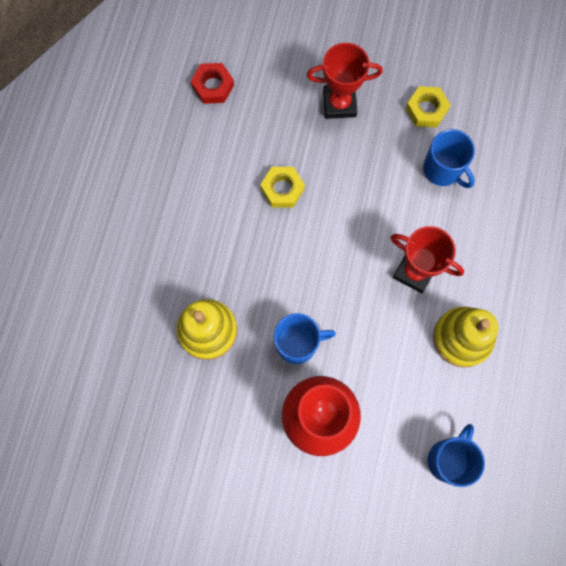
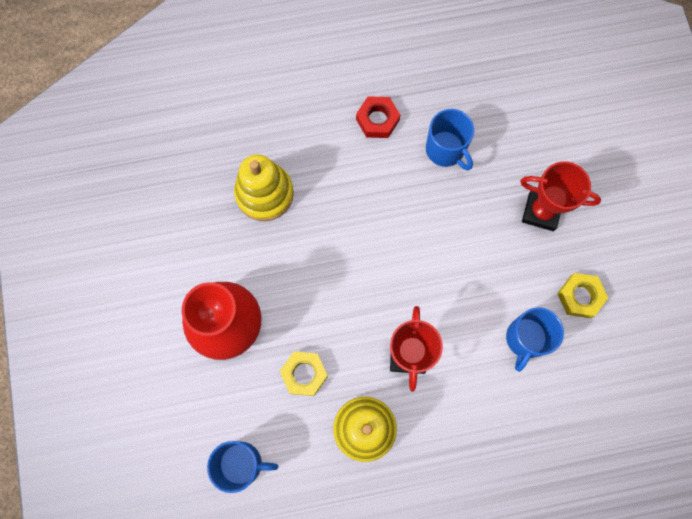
camera: 65 degrees right, 0 degrees up
red nut [191,63,234,104] -> red nut moved to [356,96,400,138]
yellow nut [261,167,305,207] -> yellow nut moved to [280,351,328,396]
blue mug [274,313,336,364] -> blue mug moved to [426,109,474,170]
red trophy [307,43,383,119] -> red trophy turned 45 degrees counterclockwise [520,161,601,231]

